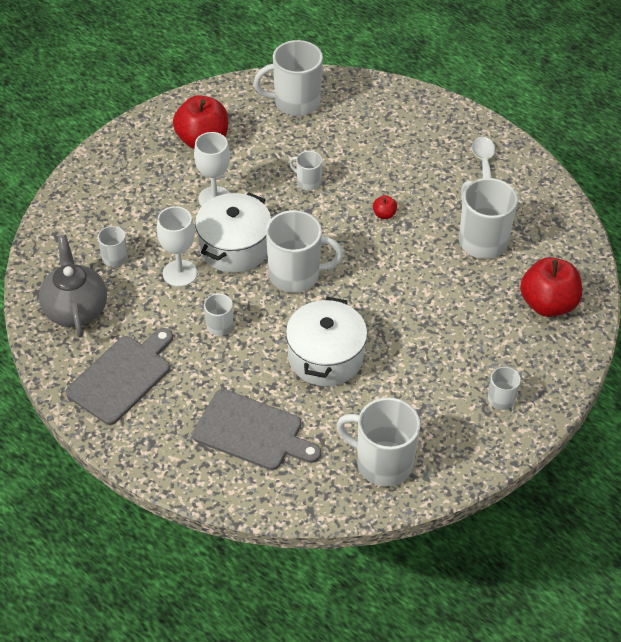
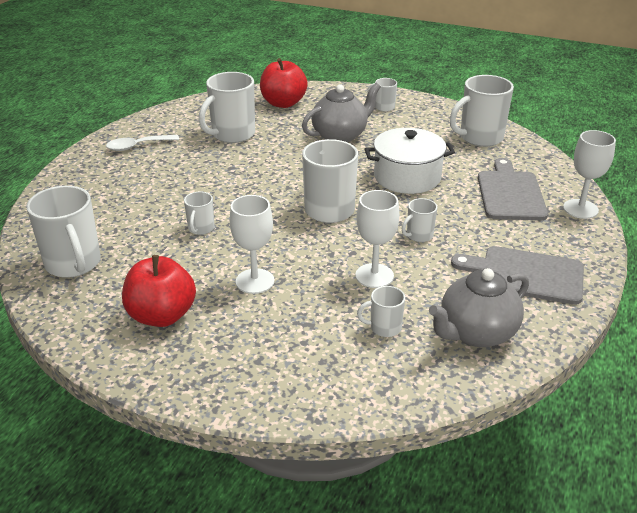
camera: 110 degrees left, 15 degrees down
white pot [195,192,271,273] -> none
white mug [337,397,420,487] -> white mug turned 60 degrees clockwise [450,75,514,147]
red apple [373,195,397,219] -> none
none -> grey teapot [302,83,381,142]
none -> white goblet [563,130,616,219]

